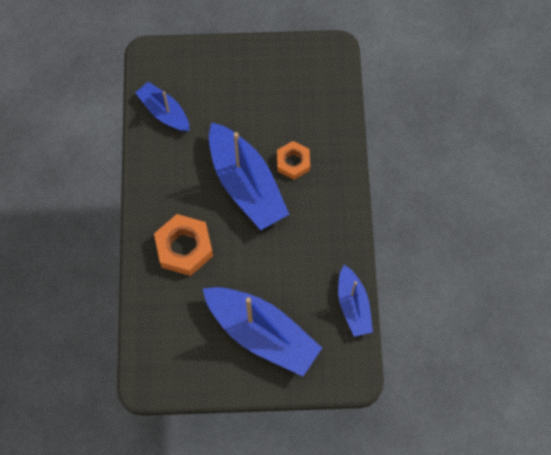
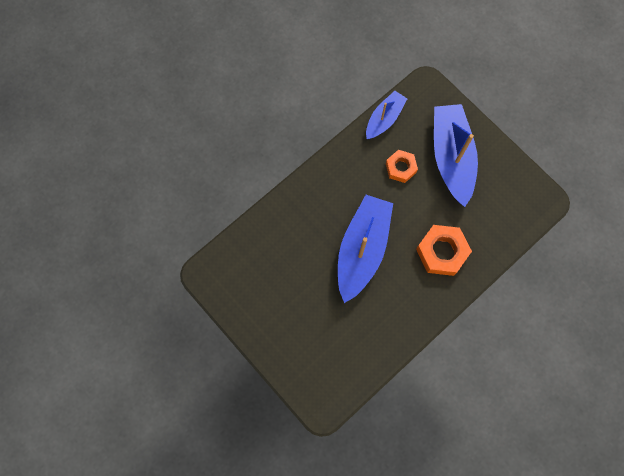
camera: 130 degrees left, 5 degrees up
blue boat [135,82,190,132] -> none
orange nut [277,141,310,180] -> orange nut moved to [386,150,418,183]

